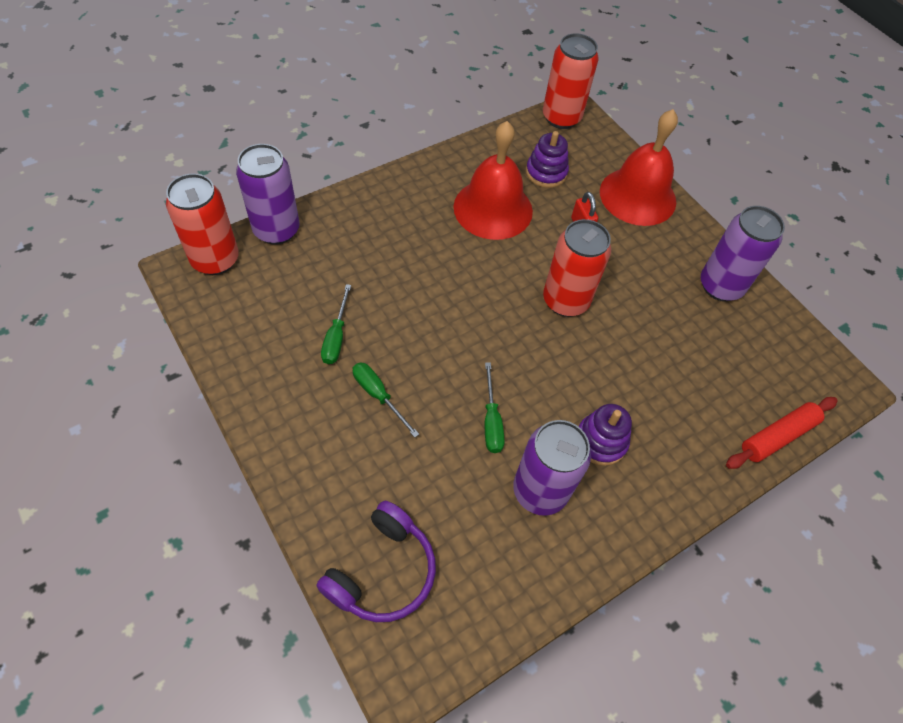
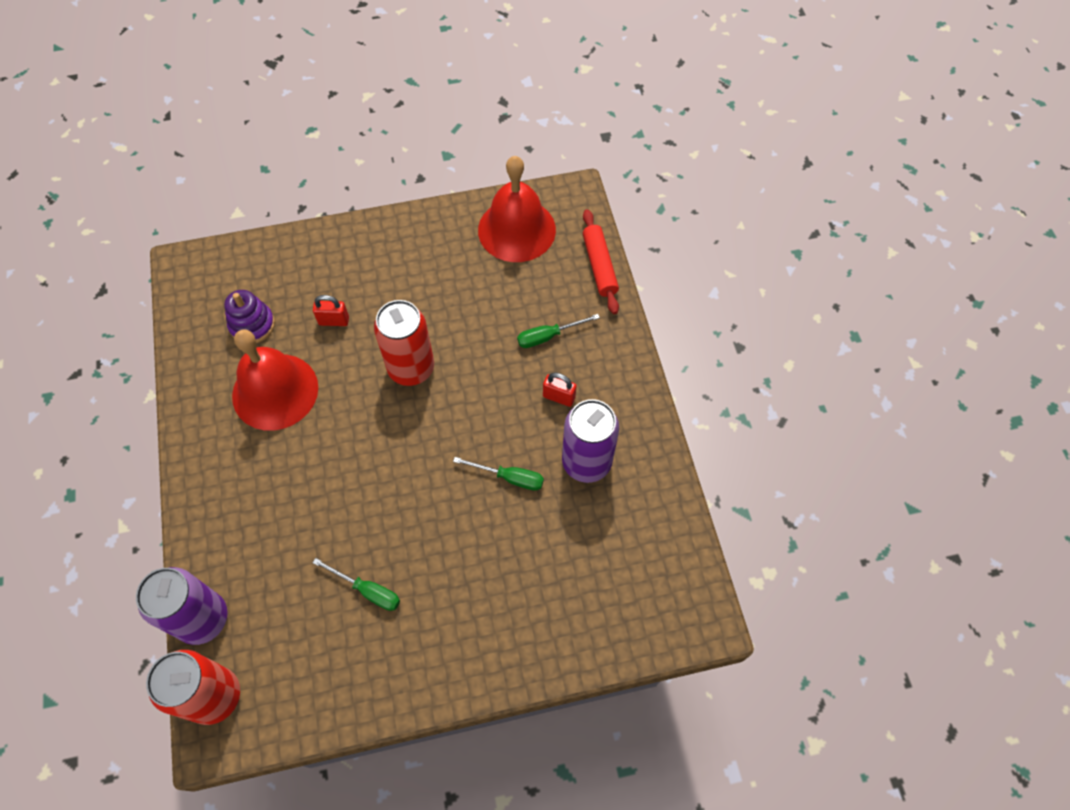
camera: 65 degrees left, 5 degrees up
purple headphones [316,501,436,622] -> none
green screwdriver [353,362,419,438] -> green screwdriver moved to [517,314,600,348]
red can [543,33,599,129] -> none
purple stacking toy [579,404,632,466] -> red padlock [543,373,577,407]
red bell [600,109,678,226] -> red bell moved to [478,156,556,262]
purple can [701,206,785,301] -> none

